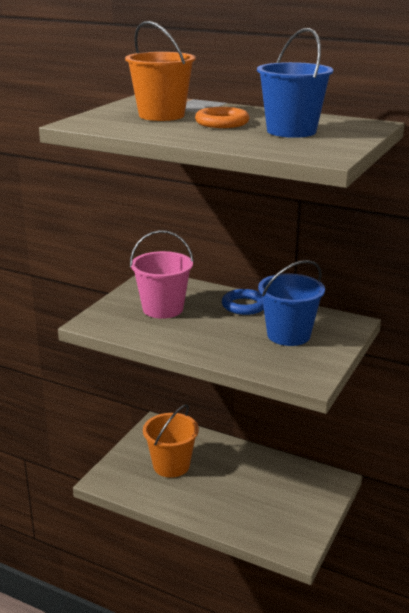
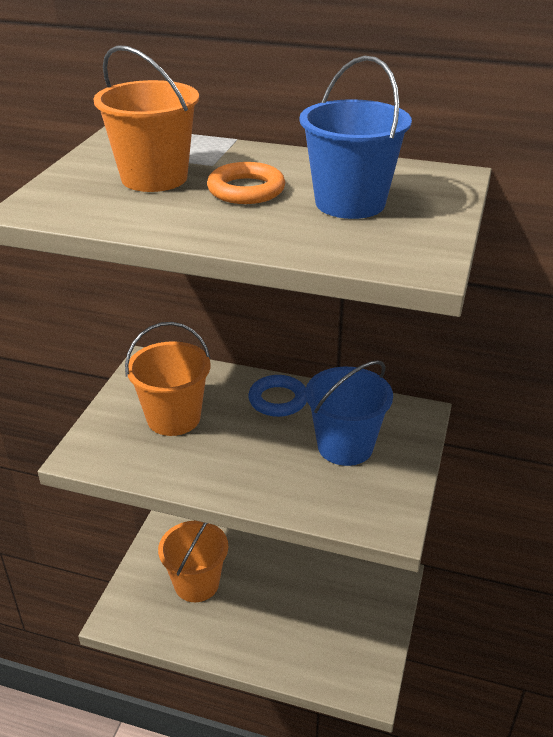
camera: 10 degrees left, 10 degrees up
pink bucket [130,230,194,319] -> orange bucket [125,322,210,436]

